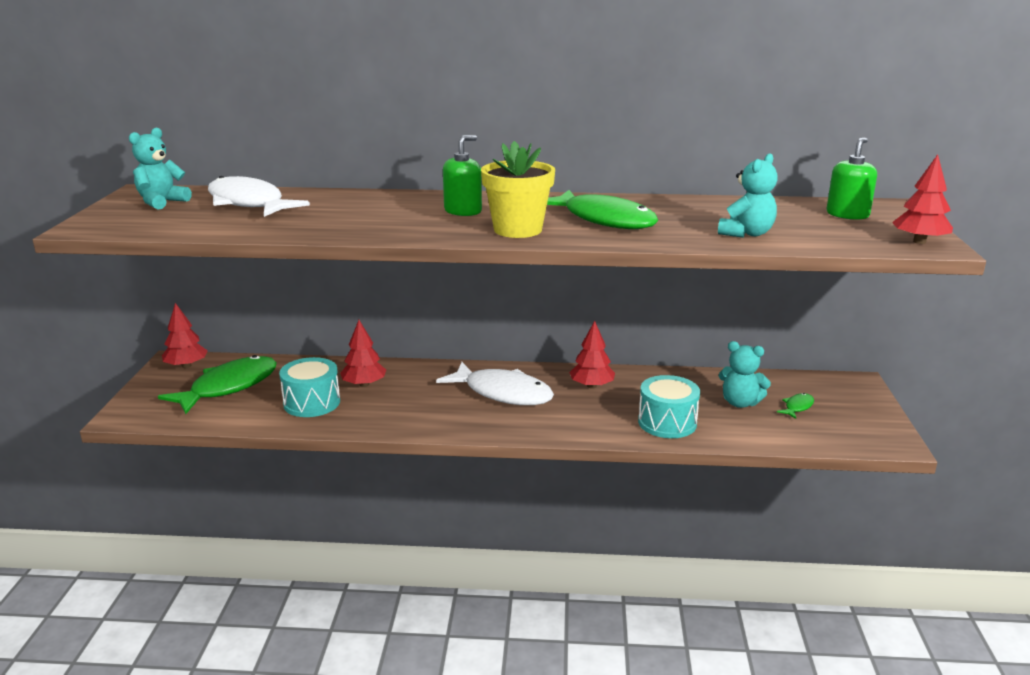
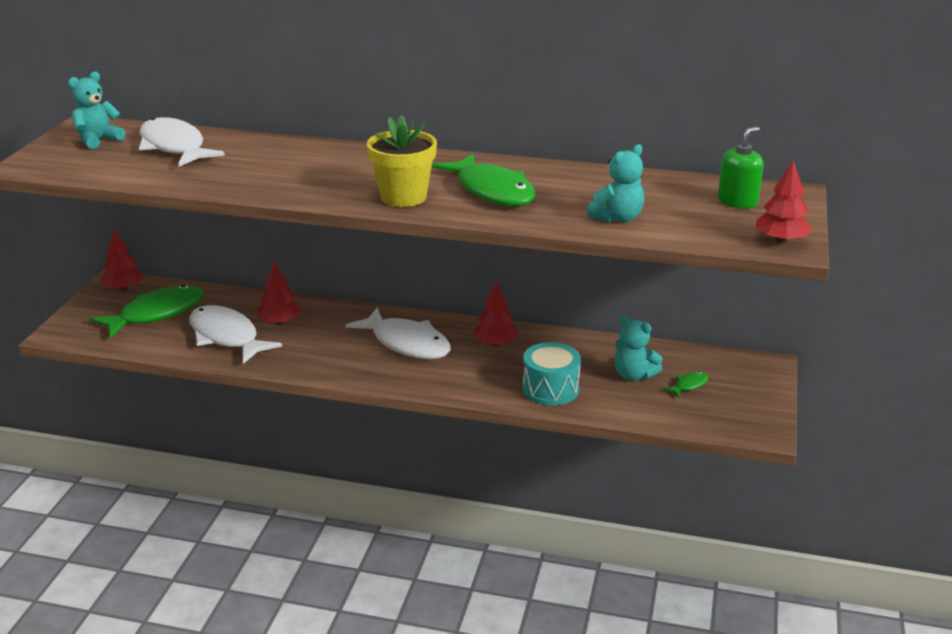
camera: 10 degrees right, 5 degrees up
turquoise drum [279,357,340,417] -> white fish [189,305,282,364]
green soap dispenser [443,135,482,216] -> none

